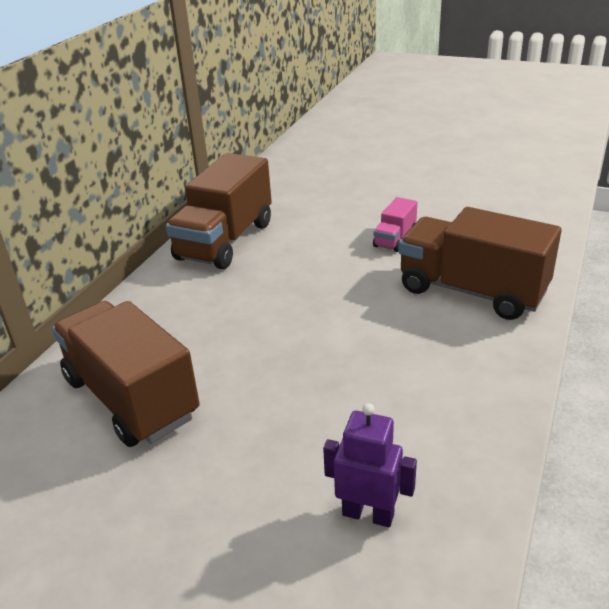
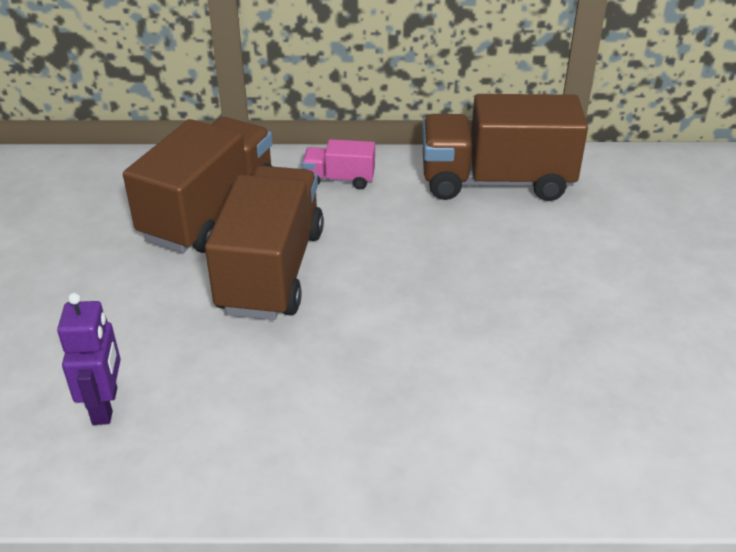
camera: 65 degrees right, 5 degrees up
pink truck [373,197,417,252] -> pink truck moved to [302,139,375,189]
brown truck [399,207,562,320] -> brown truck moved to [205,166,324,320]

